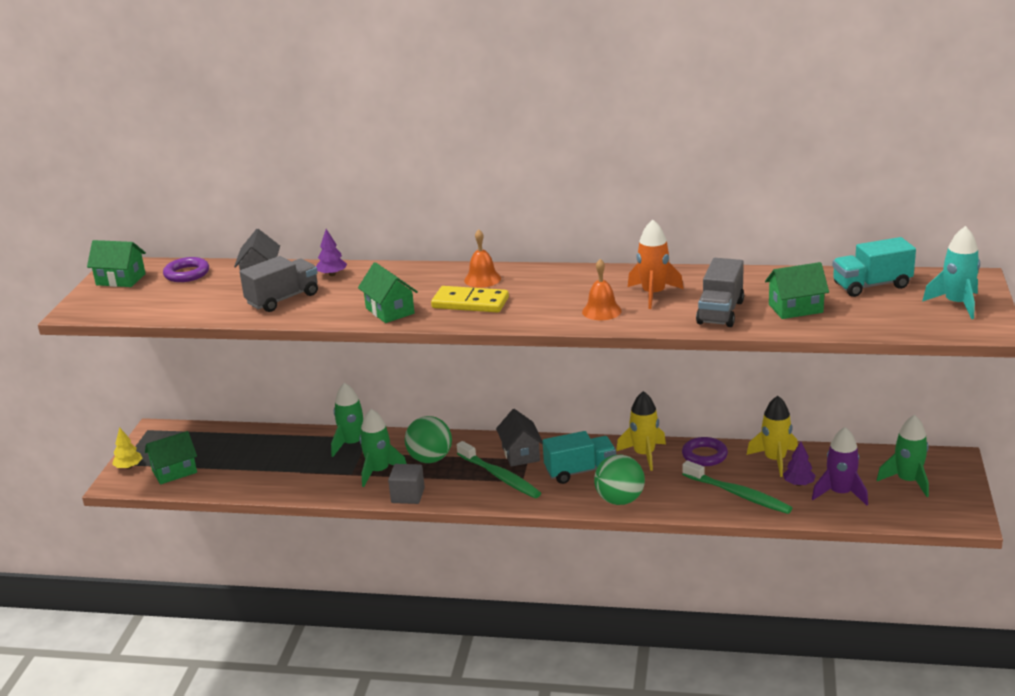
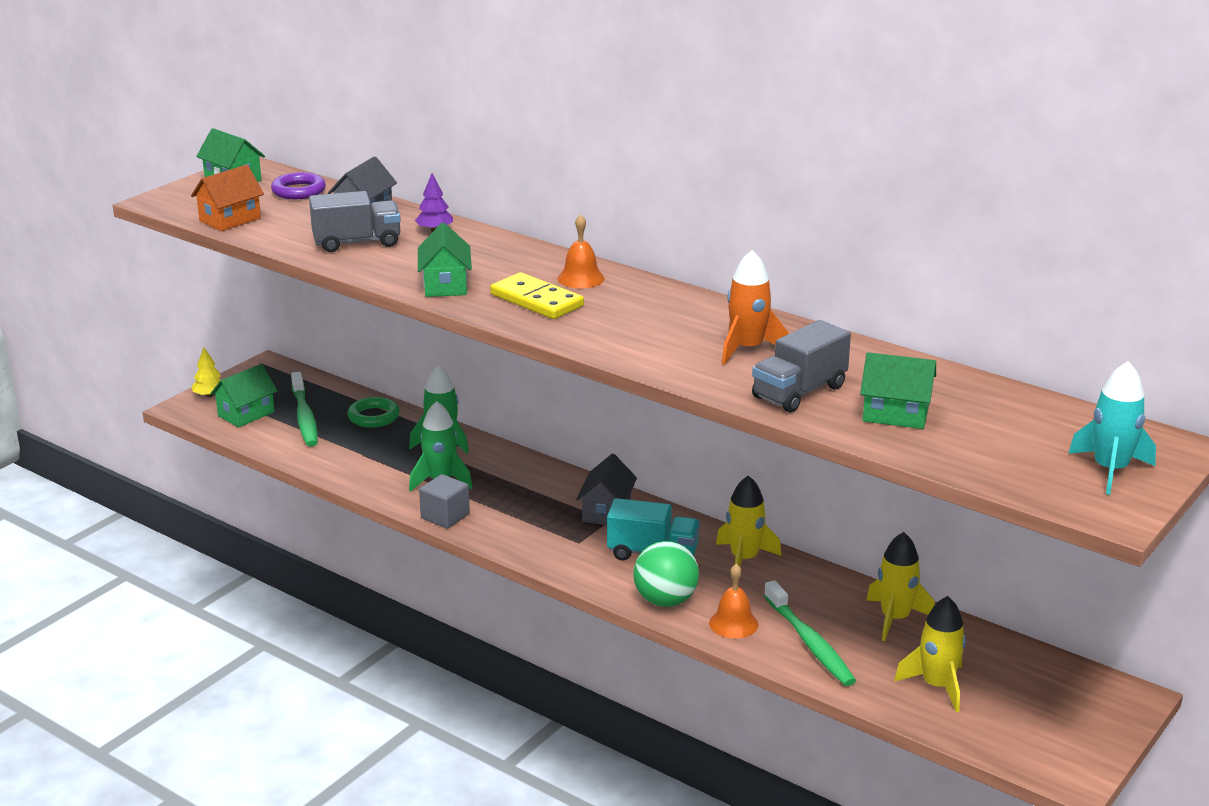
camera: 25 degrees right, 0 degrees up
green house [145,431,197,485] -> green house turned 45 degrees counterclockwise [210,364,278,427]
green ball [405,416,452,463] -> none
green toothbrush [457,441,541,498] -> green toothbrush moved to [291,372,318,447]
orange bell [582,259,622,320] -> orange bell moved to [709,564,758,639]
purple ring [682,437,728,466] -> none
purple tree [783,441,816,486] -> none
purple rocket [812,427,868,506] -> yellow rocket [894,596,966,712]
turquoise truck [832,237,916,297] -> none
green rocket [877,415,929,497] -> none
none -> orange house [191,165,264,231]
none -> green ring [347,397,400,428]

